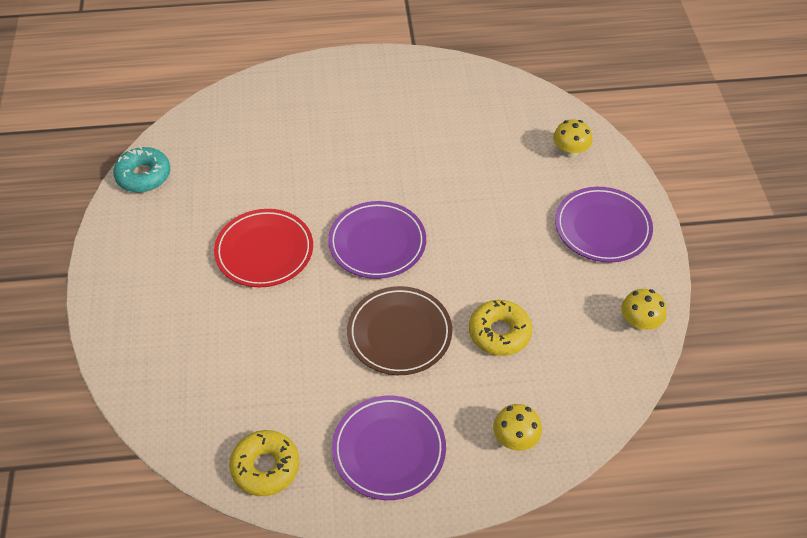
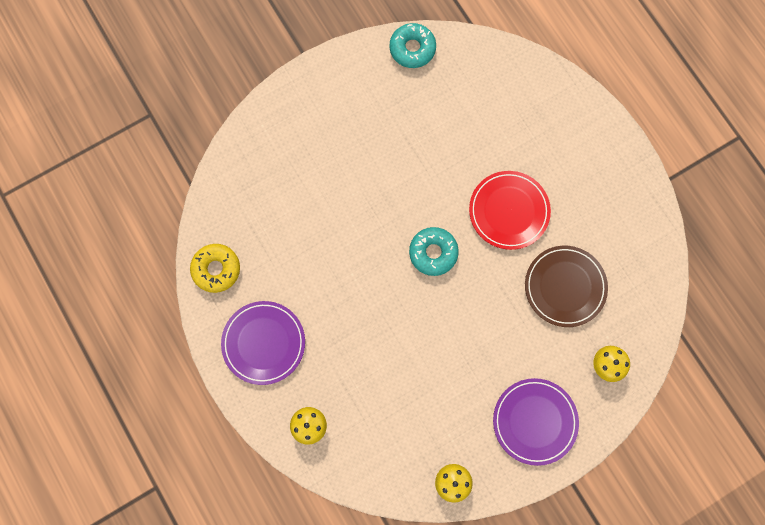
camera: 65 degrees right, 25 degrees up
red plate [214,209,313,287] -> red plate moved to [469,171,551,250]
purple plate [328,201,426,279] -> turquoise donut [409,227,459,276]
brown plate [347,286,452,375] -> brown plate moved to [525,246,608,327]
yellow donut [469,300,532,356] -> none

